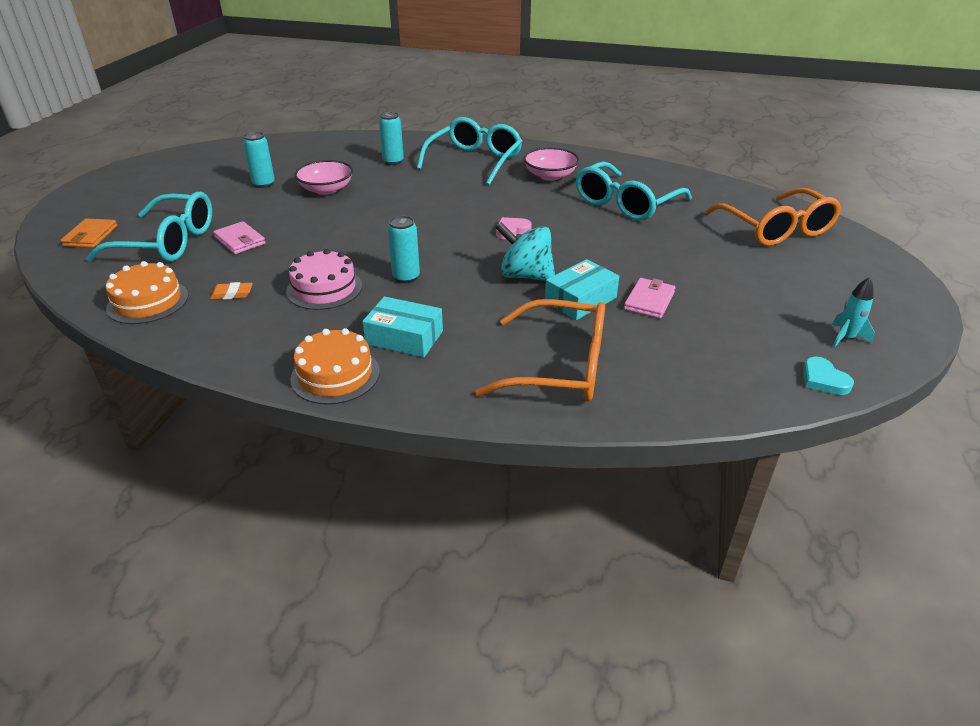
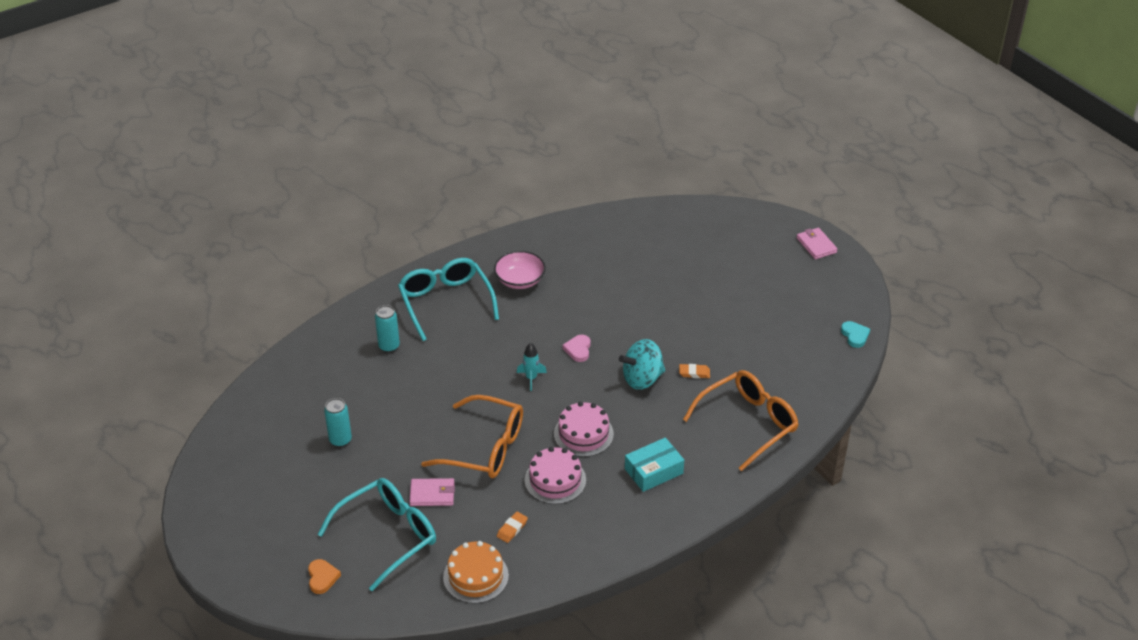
camera: 50 degrees left, 5 degrees up
orange wallet [60,218,117,248] -> orange heart [308,559,341,594]
orange cake [290,328,380,404] -> none
pink bowl [294,160,353,195] -> none
turquoise can [388,216,420,283] -> pink cake [554,402,614,457]
turquoise box [545,259,619,320] -> orange eraser [679,364,710,378]
turquoise glasses [576,161,692,221] -> none
pink wallet [624,278,676,319] -> pink wallet moved to [797,228,838,259]
orange glasses [705,188,841,246] -> orange glasses moved to [421,395,523,478]
turquoise heart [803,357,854,395] -> turquoise heart turned 120 degrees counterclockwise [841,321,870,348]
turquoise rocket [832,277,875,348] -> turquoise rocket moved to [517,343,547,391]

